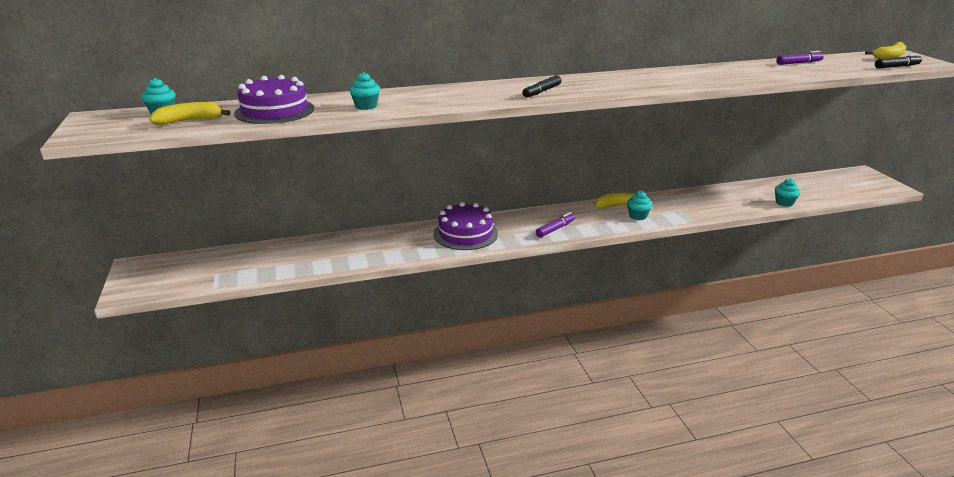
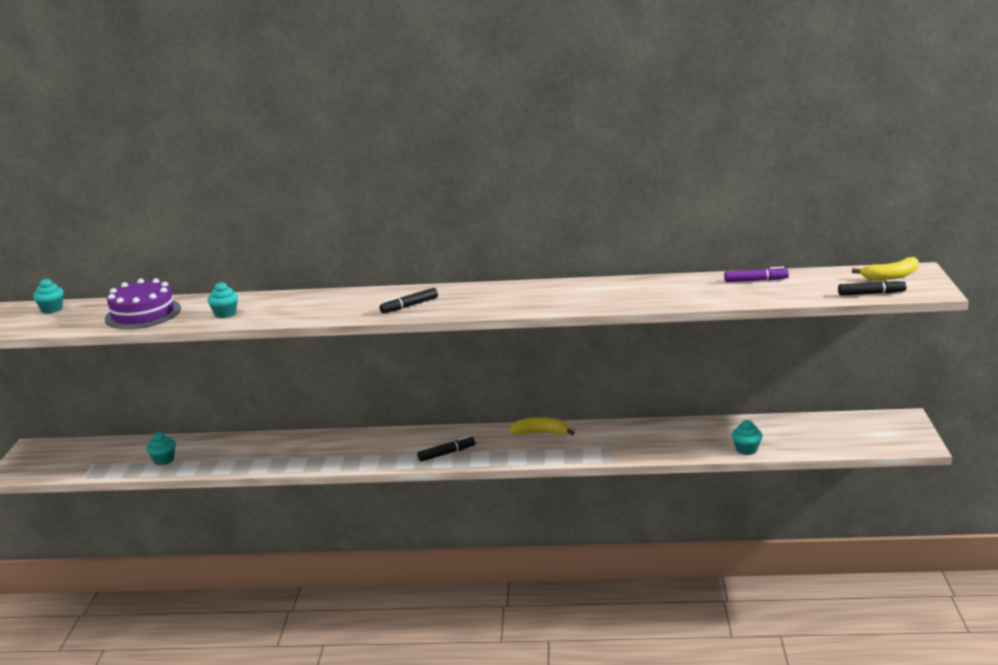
camera: 20 degrees right, 5 degrees down
yellow banana [149,102,231,125] -> none
purple cake [434,202,498,250] -> none
purple marker [536,212,575,238] -> black marker [418,436,475,462]
turquoise cupcake [627,191,652,220] -> turquoise cupcake moved to [147,432,176,465]

